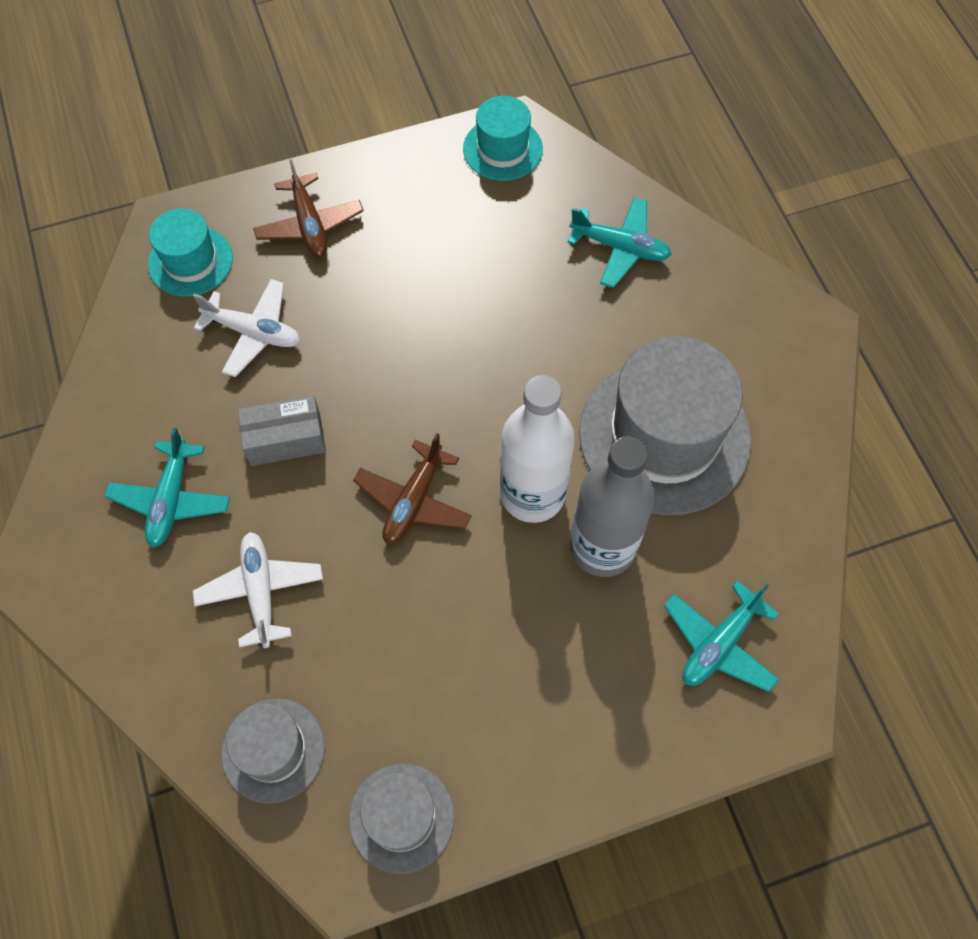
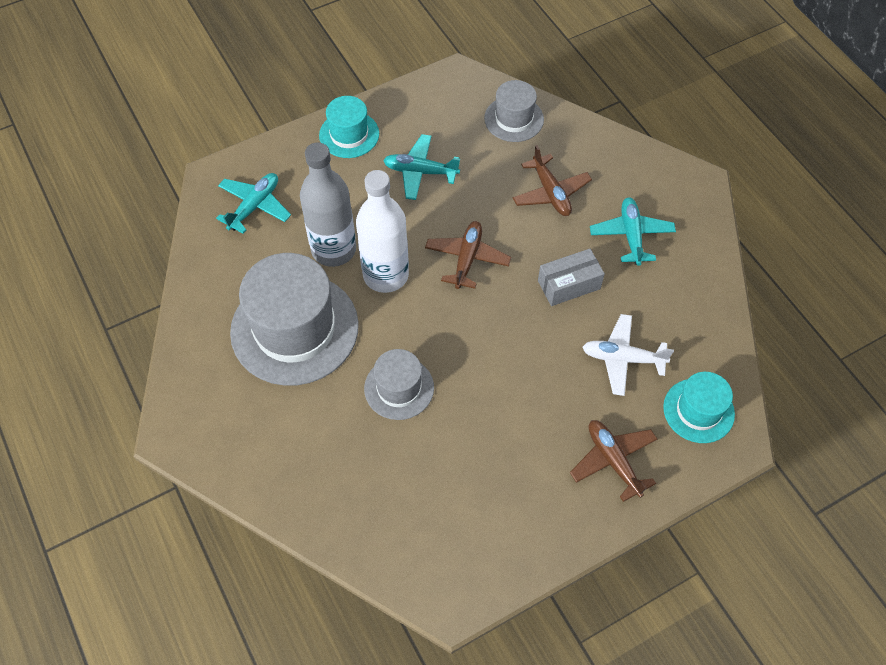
camera: 170 degrees right, 5 degrees down
white plane [193,532,323,648] -> brown plane [513,145,592,216]
grey hat [349,763,454,874] -> grey hat moved to [364,349,434,420]
turquoise hat [463,96,543,181] -> turquoise hat moved to [319,96,379,158]
turquoise plane [568,197,672,288] -> turquoise plane moved to [383,134,460,200]

